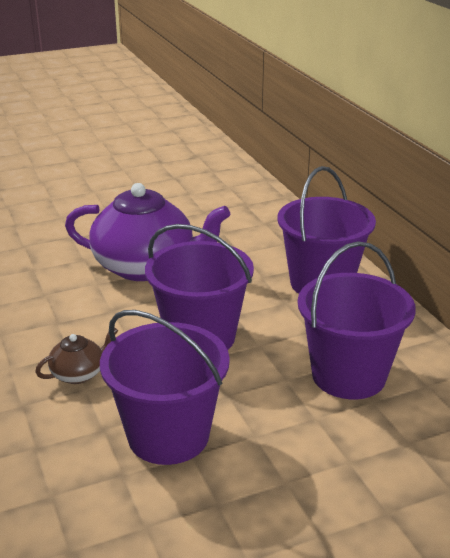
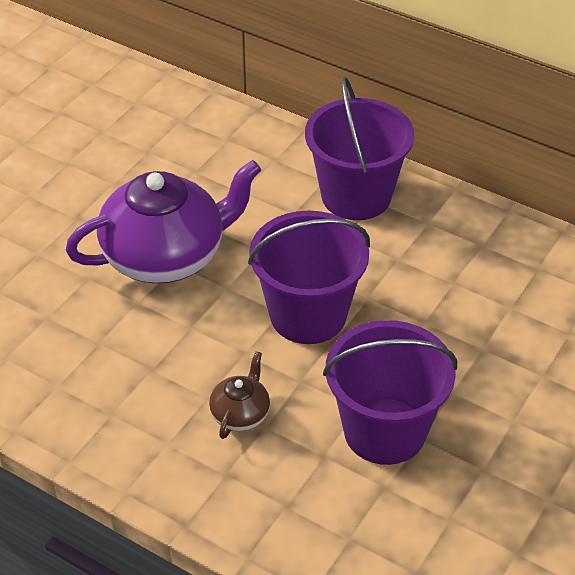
camera: 35 degrees left, 15 degrees up
purple bucket [297,241,416,399] -> none

